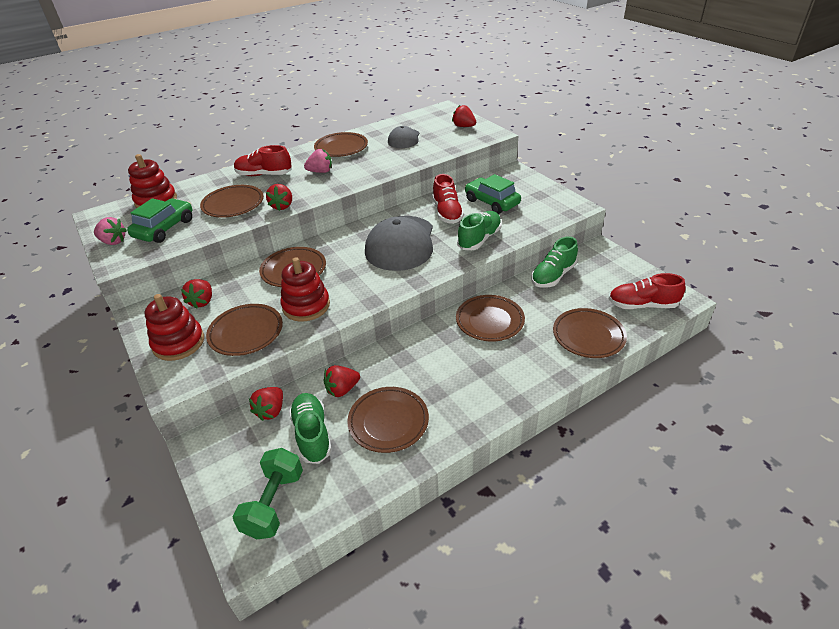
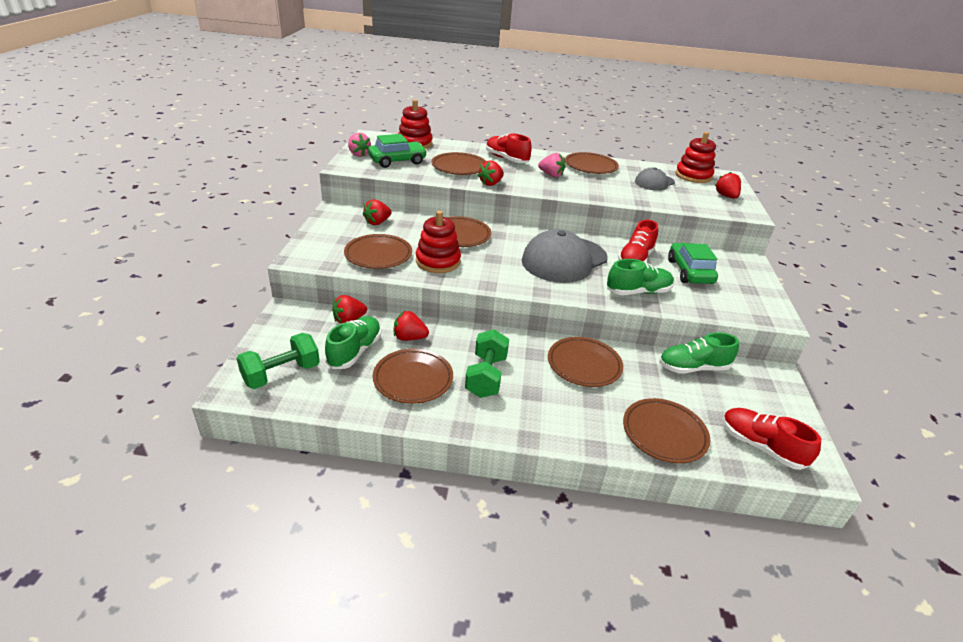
camera: 35 degrees right, 5 degrees down
red stacking toy [145,294,204,361] -> red stacking toy moved to [675,132,716,183]
none -> green dumbbell [465,329,509,398]

